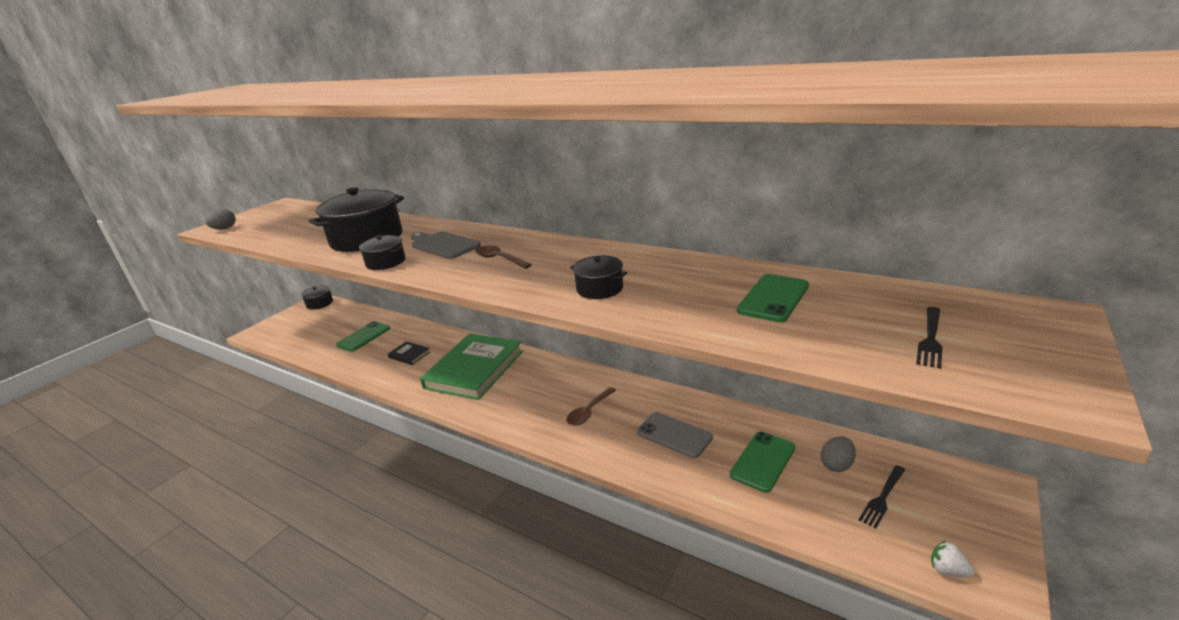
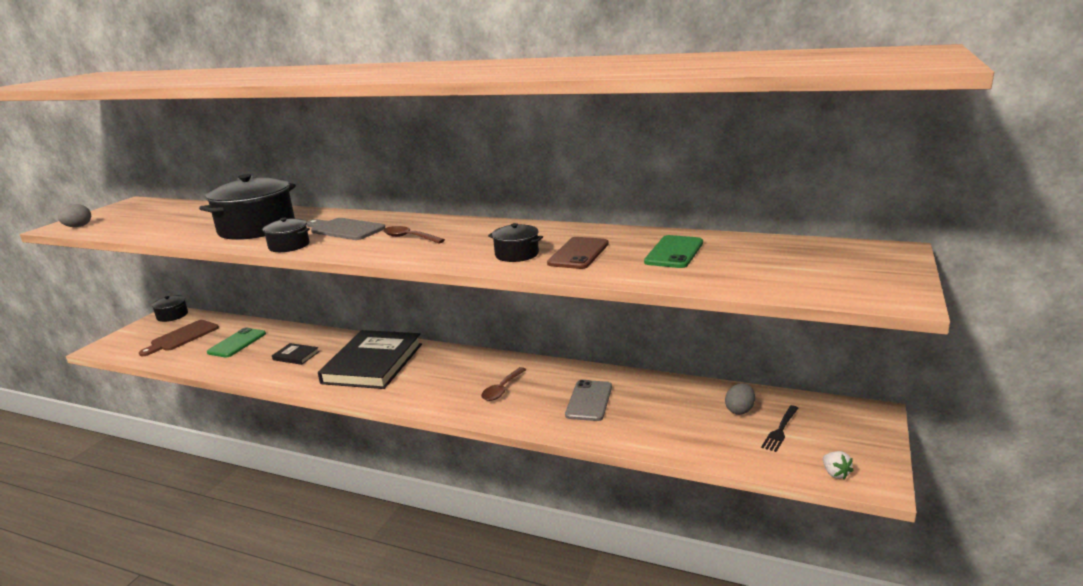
camera: 10 degrees left, 5 degrees down
green book [420,334,523,400] -> black book [318,330,422,389]
grey phone [637,412,713,458] -> grey phone turned 75 degrees clockwise [565,380,612,421]
green phone [730,432,795,493] -> none
black fork [916,307,943,369] -> none
white strawberry [931,541,975,577] -> white strawberry turned 135 degrees counterclockwise [823,451,854,479]
none -> brown cutting board [139,320,219,356]
none -> brown phone [547,237,609,269]

